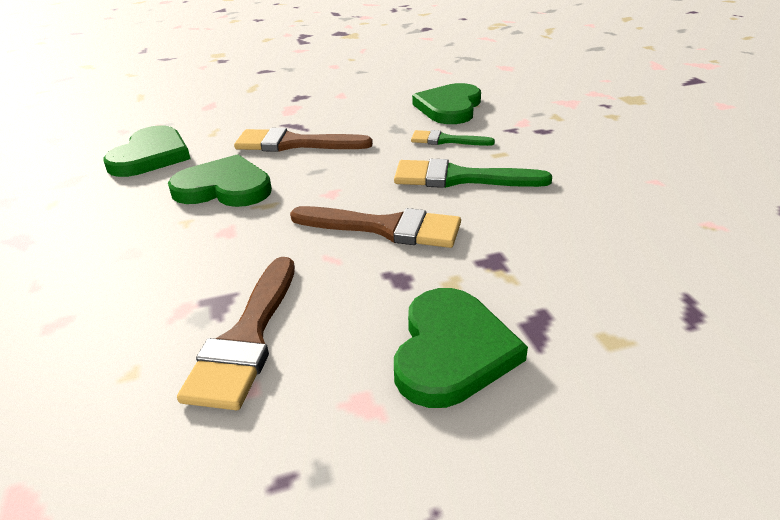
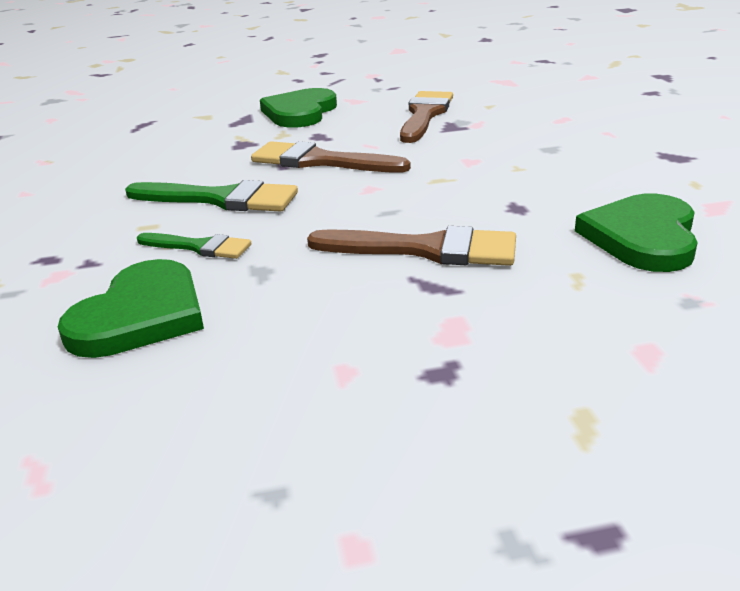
camera: 175 degrees left, 5 degrees down
green heart [168,154,272,207] -> none

